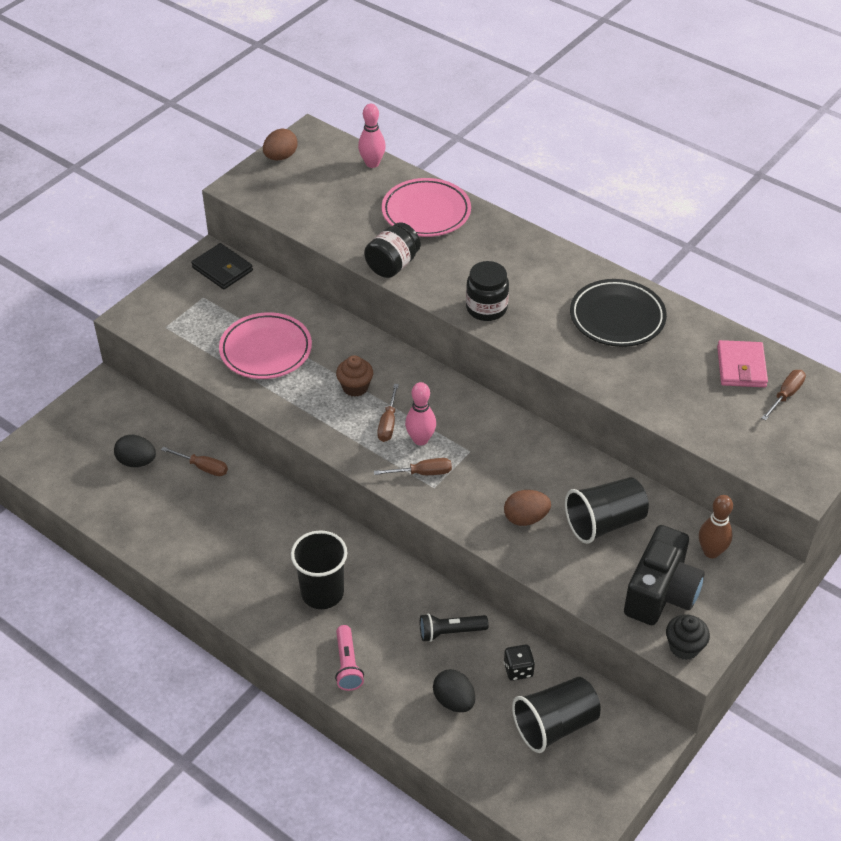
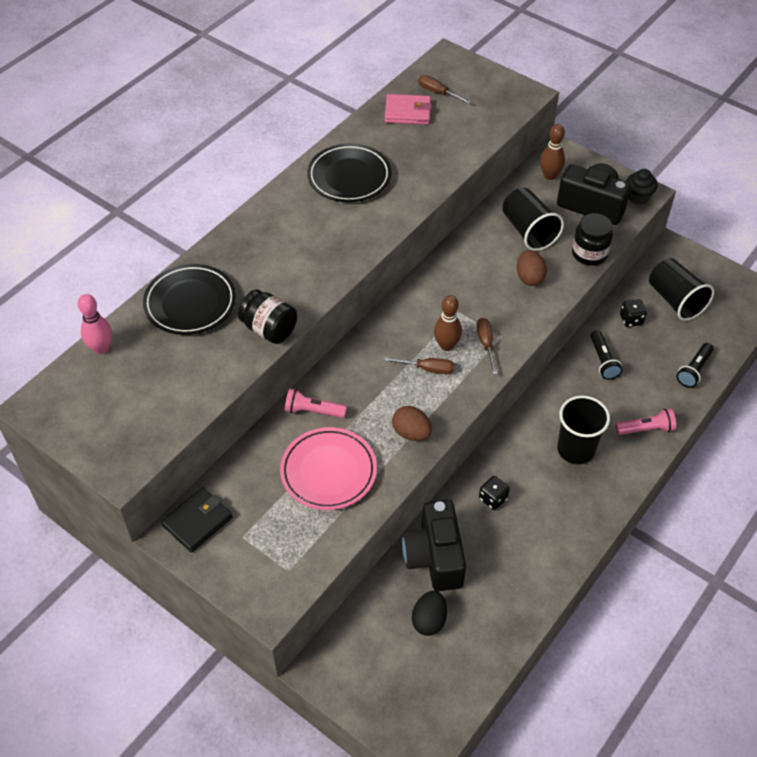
camera: 90 degrees left, 5 degrees up
brown screwdriver [161,447,228,476] -> black camera [402,500,466,591]
brown egg [263,129,298,160] -> brown egg moved to [392,406,432,441]
brown cupcake [336,355,373,397] -> none
pink plate [382,178,471,237] -> black plate [143,264,236,335]
pink bowling pin [405,382,436,446] -> brown bowling pin [434,295,462,351]
black egg [433,669,475,712] -> none
black jar [466,261,509,321] -> black jar moved to [572,213,613,266]
none -> pink flashlight [285,389,347,418]
none -> black dice [479,476,510,510]
none -> black flashlight [677,343,714,388]

